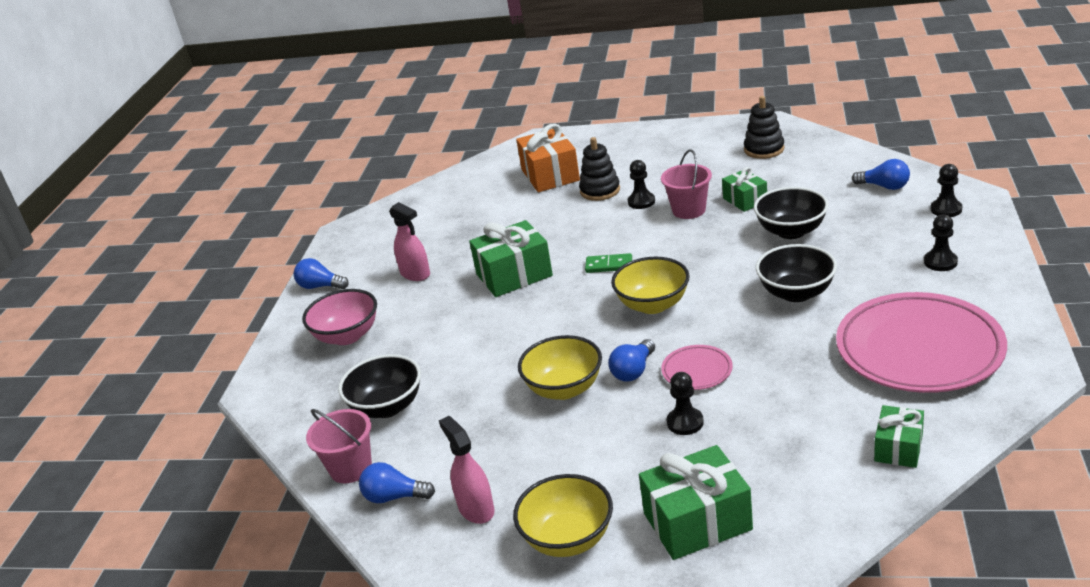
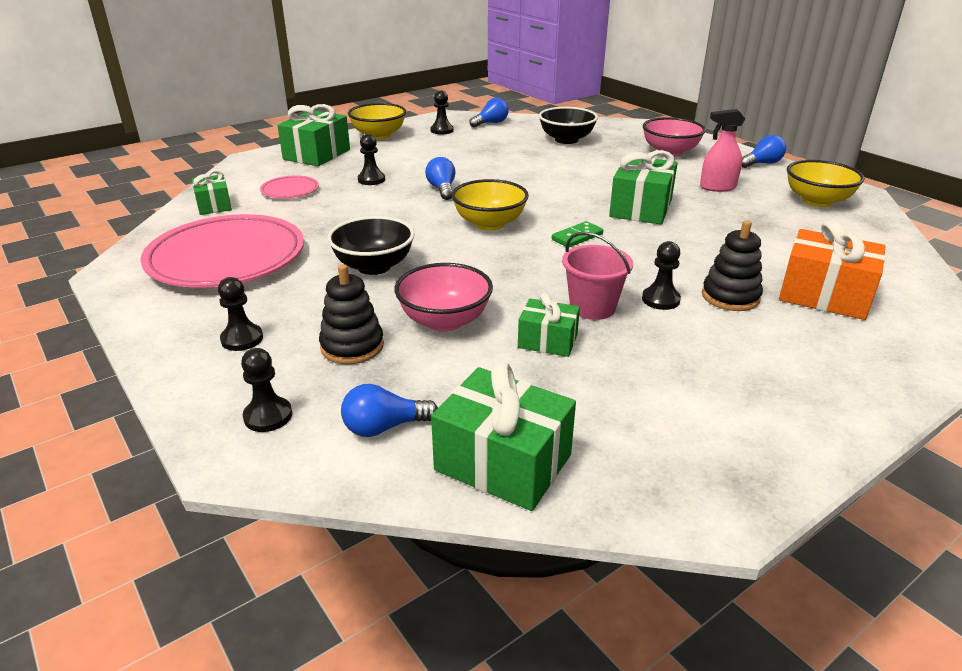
camera: 130 degrees right, 0 degrees up
pink bucket [306,409,372,483] -> none
pink spray bottle [439,416,495,524] -> black pawn [430,91,454,135]
yellow bowl [518,335,602,400] -> yellow bowl moved to [787,160,865,207]
pink plate [661,345,733,390] -> pink plate moved to [260,175,319,198]
black stacking toy [744,96,784,159] -> black stacking toy moved to [319,264,384,364]
black bowl [754,187,829,239] -> pink bowl [394,263,493,332]
none -> green gift [431,362,576,511]

